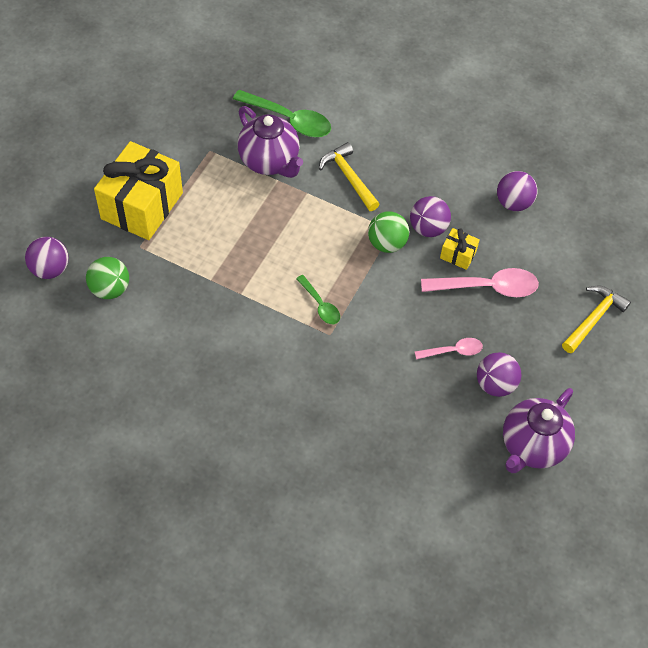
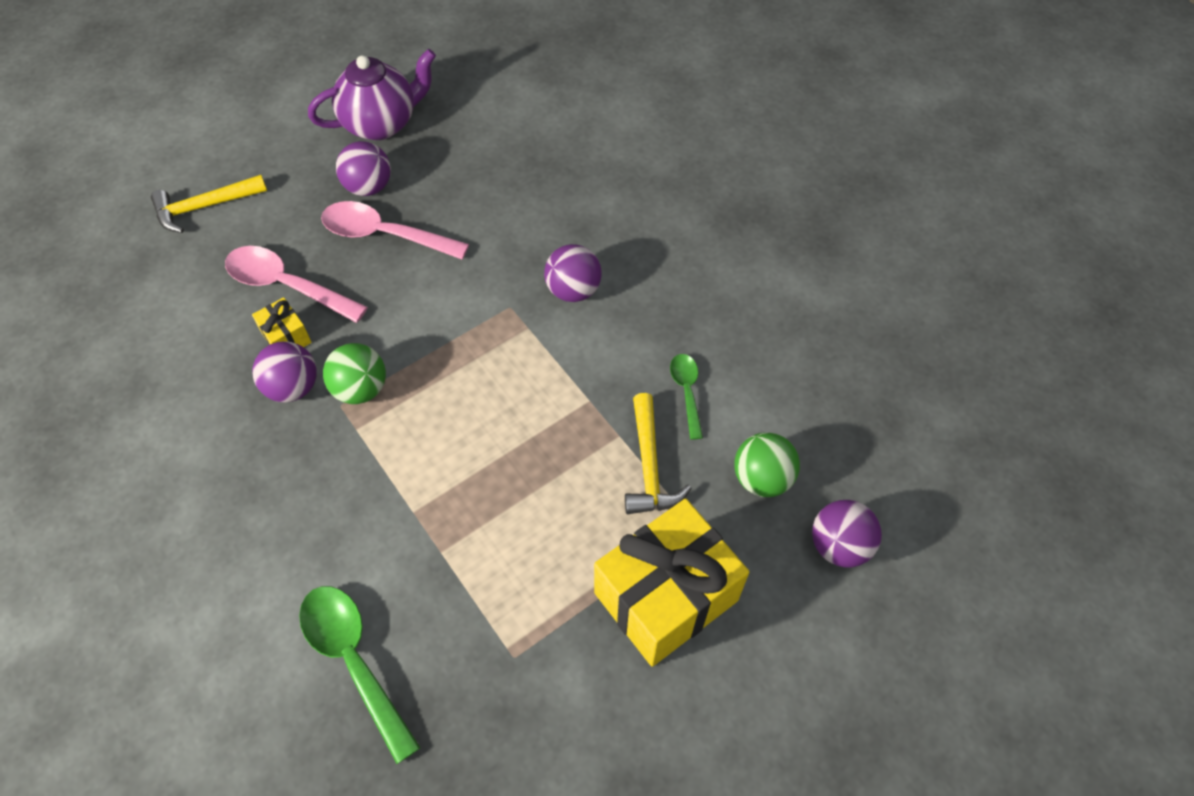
camera: 150 degrees left, 0 degrees up
purple teapot [238,106,303,178] -> none
green spoon [296,275,340,324] -> green spoon moved to [670,354,703,440]
yellow hammer [319,142,380,211] -> yellow hammer moved to [625,393,691,514]
pink spoon [415,338,483,359] -> pink spoon [321,201,469,259], size x1.76
purple ball [497,171,537,211] -> purple ball moved to [544,244,602,302]

